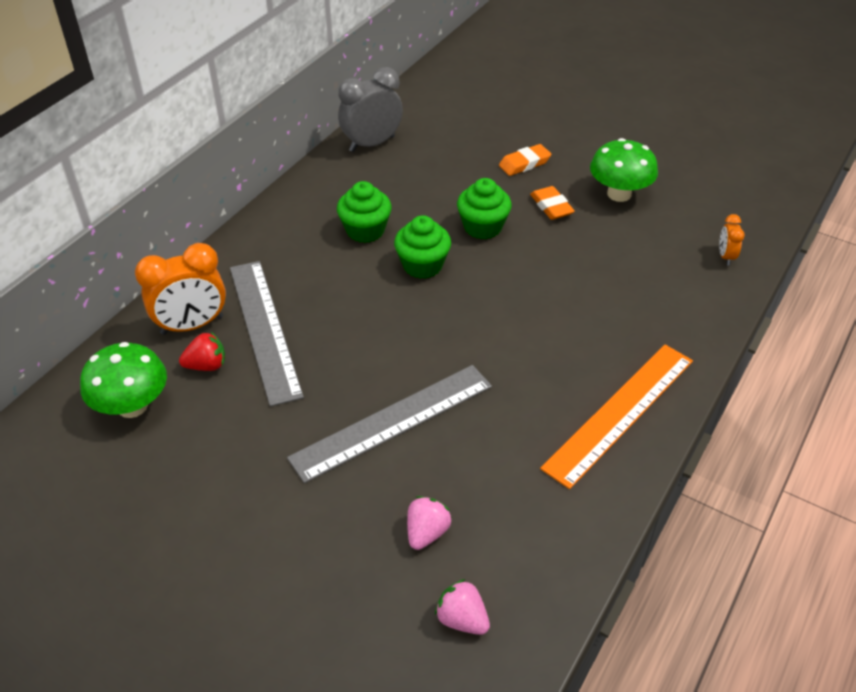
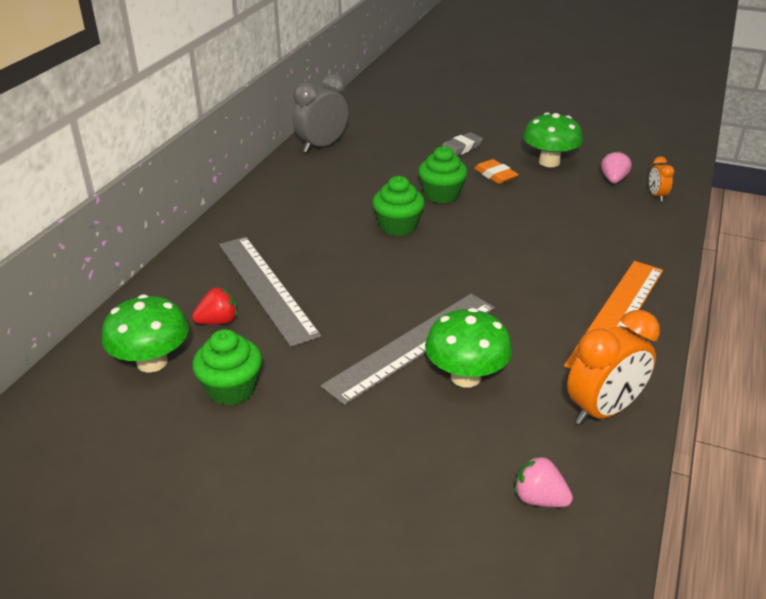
camera: 10 degrees left, 10 degrees down
orange clock [135,243,226,335] -> orange clock moved to [567,310,660,425]
green cupcake [337,181,392,243] -> green cupcake moved to [192,329,262,405]
pink strawberry [407,496,451,550] -> pink strawberry moved to [601,151,632,183]
orange eraser [499,144,551,176] -> grey eraser [442,132,483,156]
none -> green mushroom [425,308,512,388]

